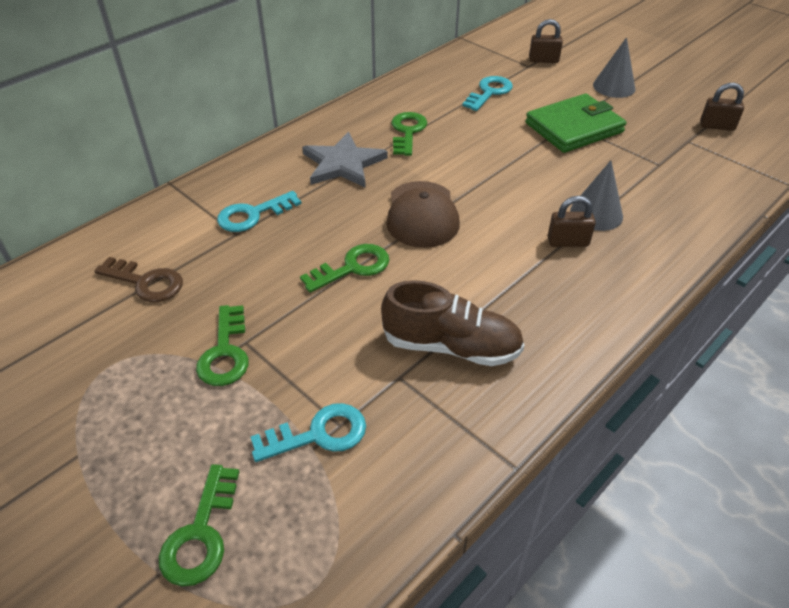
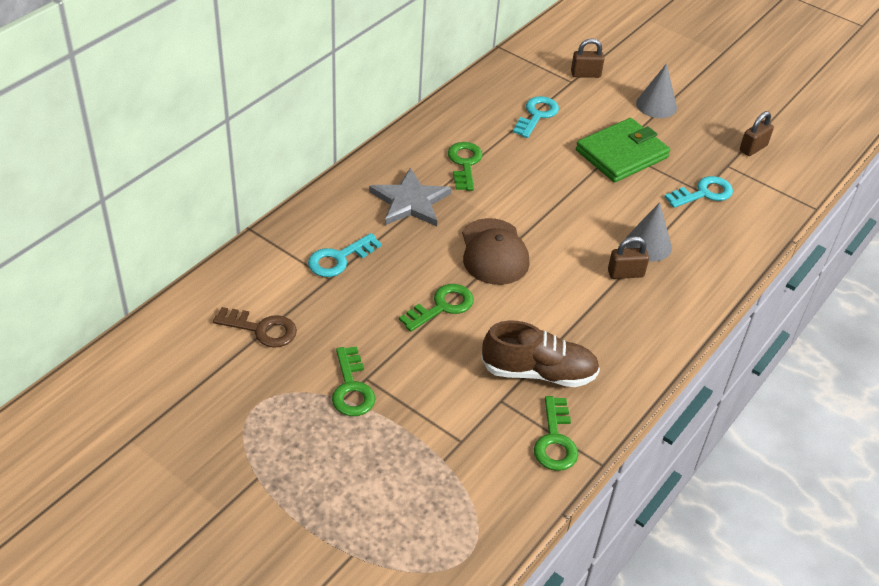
camera: 10 degrees left, 0 degrees up
green key [159,464,239,586] -> green key moved to [534,396,578,471]
turquoise key [251,403,366,462] -> turquoise key moved to [665,176,733,208]
brown padlock [700,83,744,131] -> brown padlock turned 45 degrees counterclockwise [740,111,774,156]

